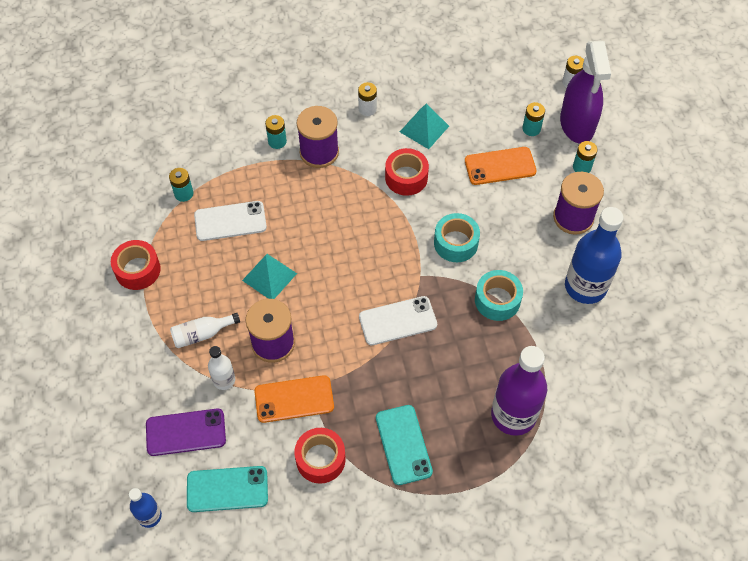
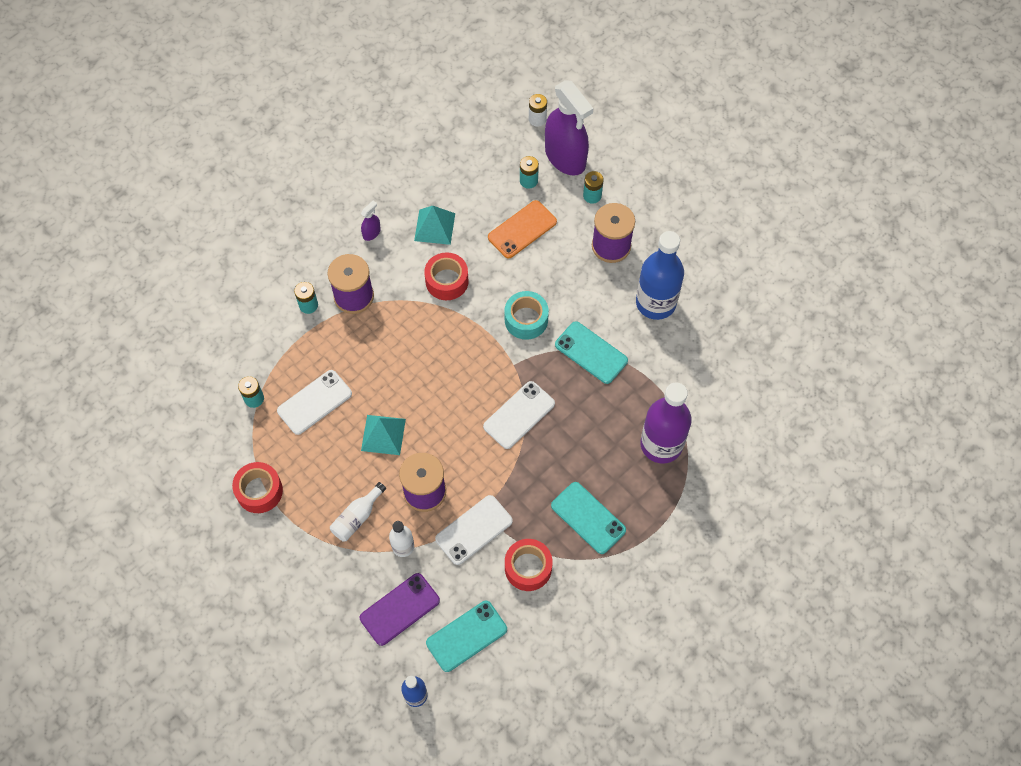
camera: 30 degrees left, 5 degrees up
orange phone [254,375,334,423] -> white phone [435,495,513,565]
white battery [358,82,377,116] -> purple spray bottle [361,201,381,241]
turquoise tape [475,270,523,321] -> turquoise phone [555,321,628,384]

